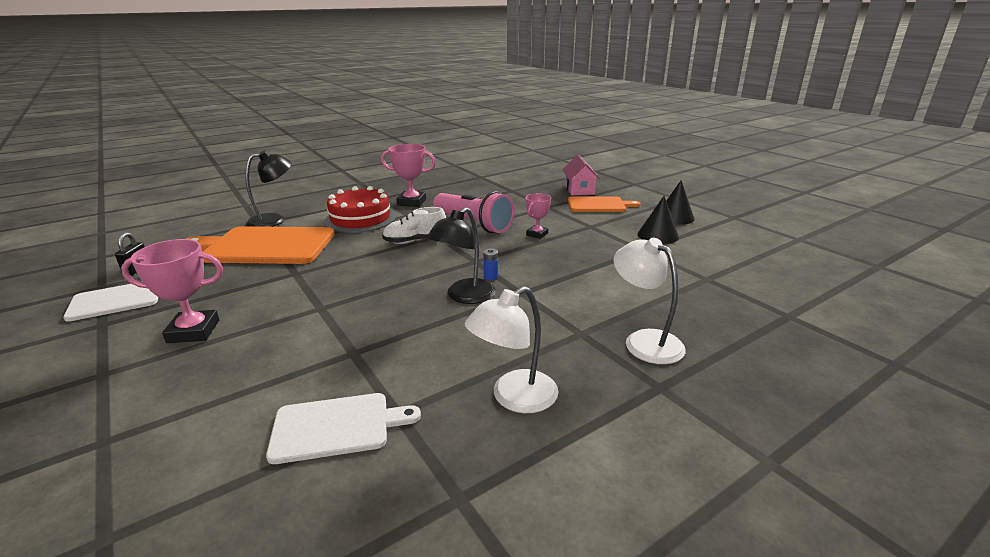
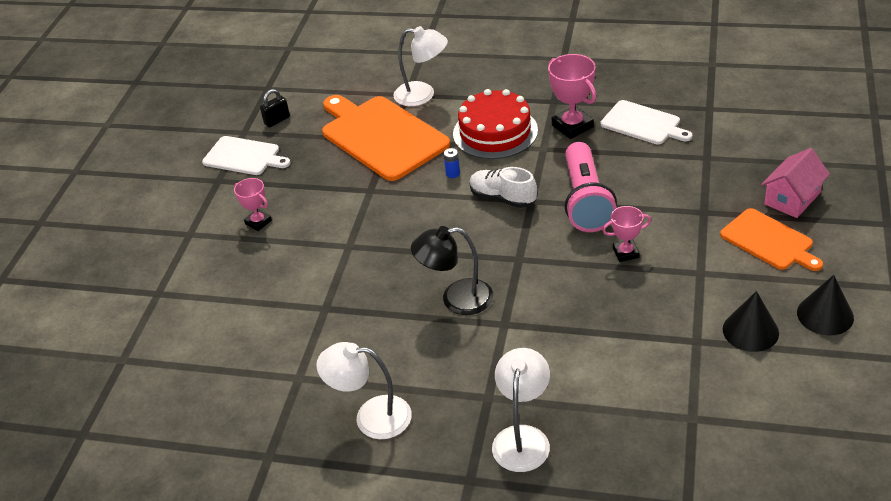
camera: 50 degrees right, 15 degrees up
pink trophy [121,239,223,343] -> pink trophy [234,178,272,231], size x0.61
black lamp [245,150,292,227] -> white lamp [393,26,448,106]
white cutting board [266,393,421,464] -> white cutting board moved to [601,100,692,145]
blue battery [483,248,498,280] -> blue battery moved to [443,148,460,178]

